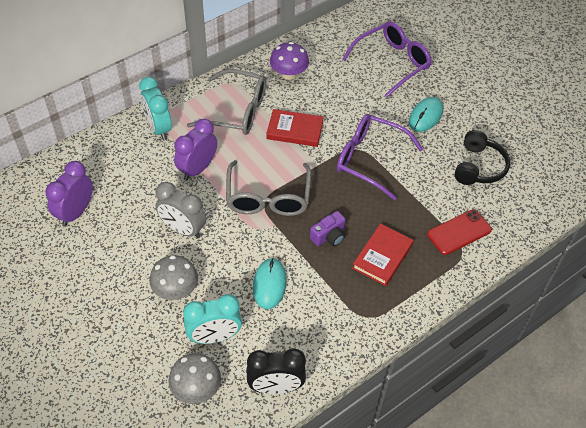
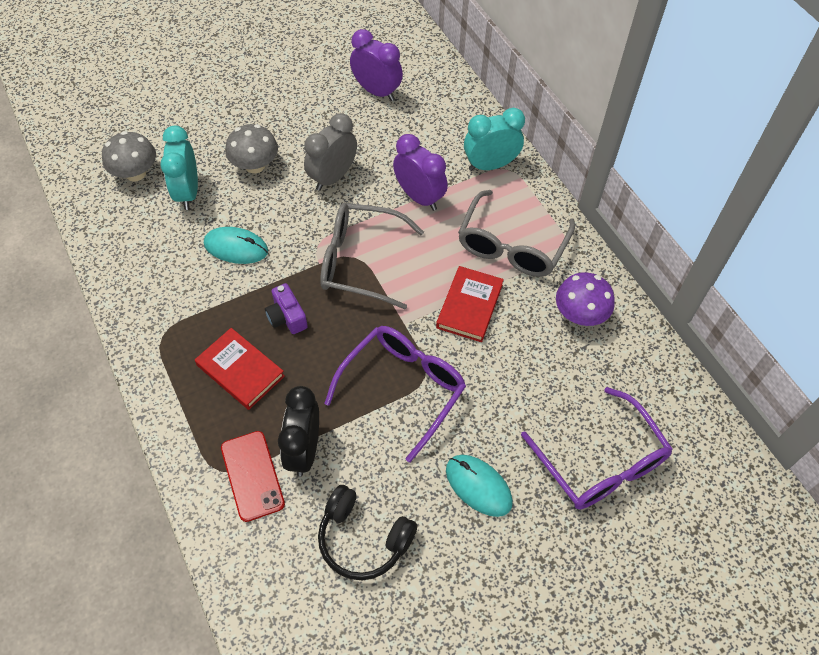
camera: 100 degrees right, 5 degrees up
black clock [247,349,306,394] -> black clock moved to [278,386,319,476]

